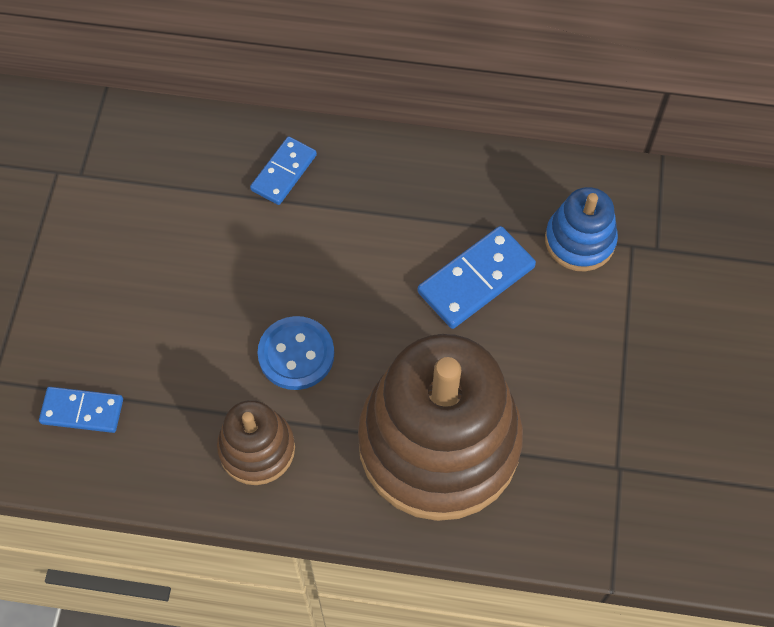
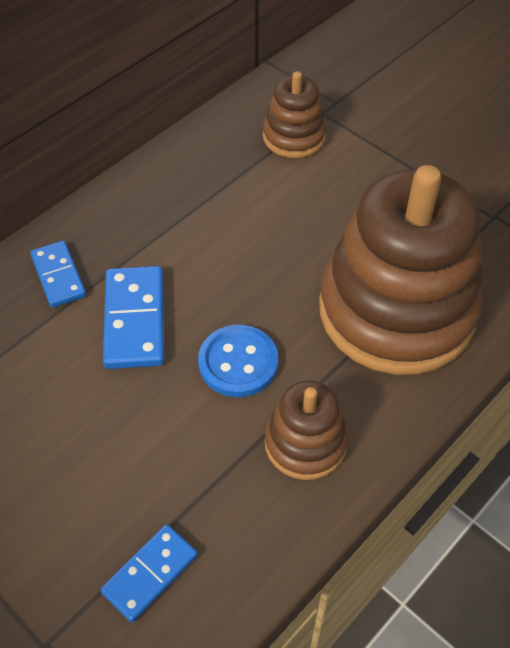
camera: 55 degrees left, 10 degrees down
blue domino [418,226,536,329] -> blue domino moved to [103,266,164,369]
blue stacking toy [545,187,618,271] -> brown stacking toy [263,71,327,158]

